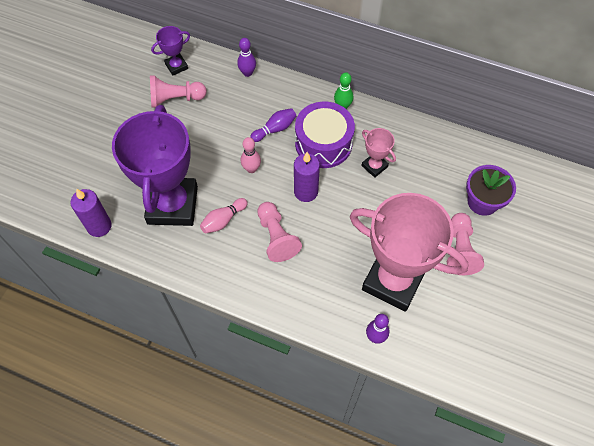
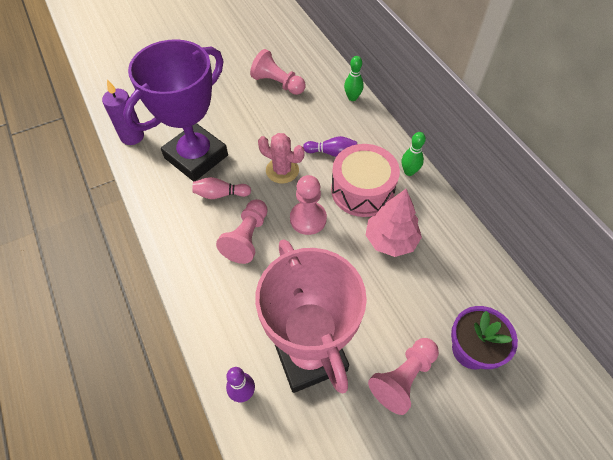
camera: 40 degrees right, 5 degrees down
purple trophy [151,26,190,76] -> none
purple bowling pin [237,38,256,77] -> green bowling pin [344,56,364,101]
pink bowling pin [241,137,261,173] -> pink cactus [258,133,305,184]
purple candle [294,152,320,202] -> pink pawn [290,175,327,235]
purple drum [295,102,355,168] -> pink drum [331,144,400,217]
pink trophy [362,128,396,178] -> pink tree [366,189,422,257]

